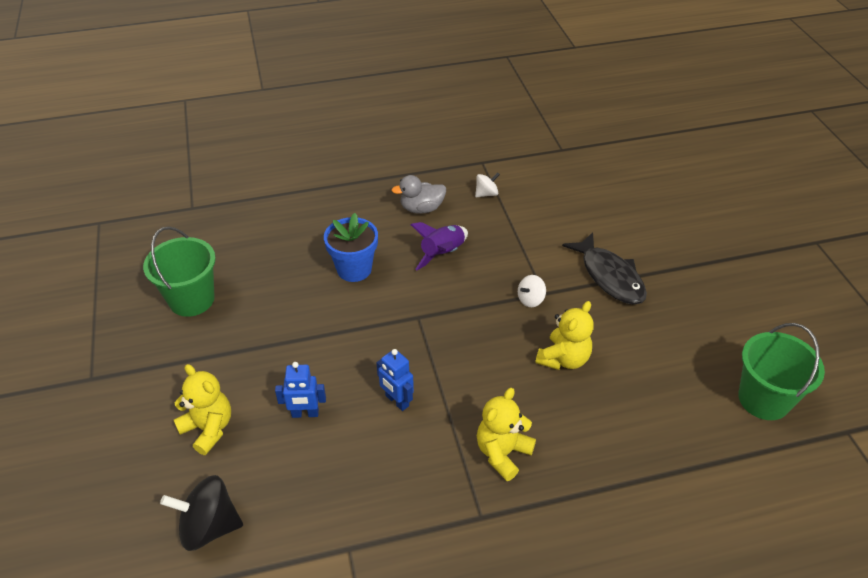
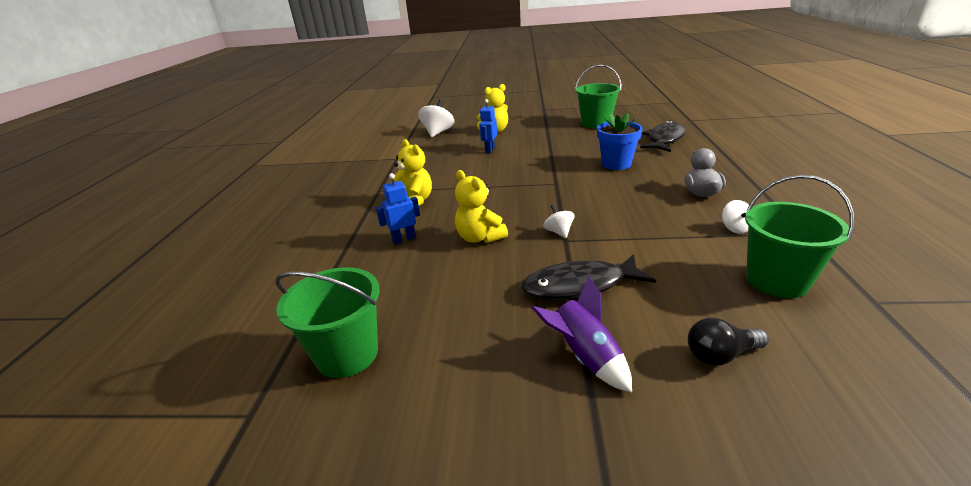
camera: 110 degrees right, 15 degrees down
black spinning top [160,475,243,551] -> white spinning top [418,99,454,137]
blue robot [376,349,414,411] -> blue robot moved to [376,173,420,244]
purple rocket [410,222,468,271] -> purple rocket moved to [532,276,632,392]
none -> black fish [640,120,686,152]
none -> black light bulb [688,317,769,366]
none -> green bucket [745,175,854,298]

